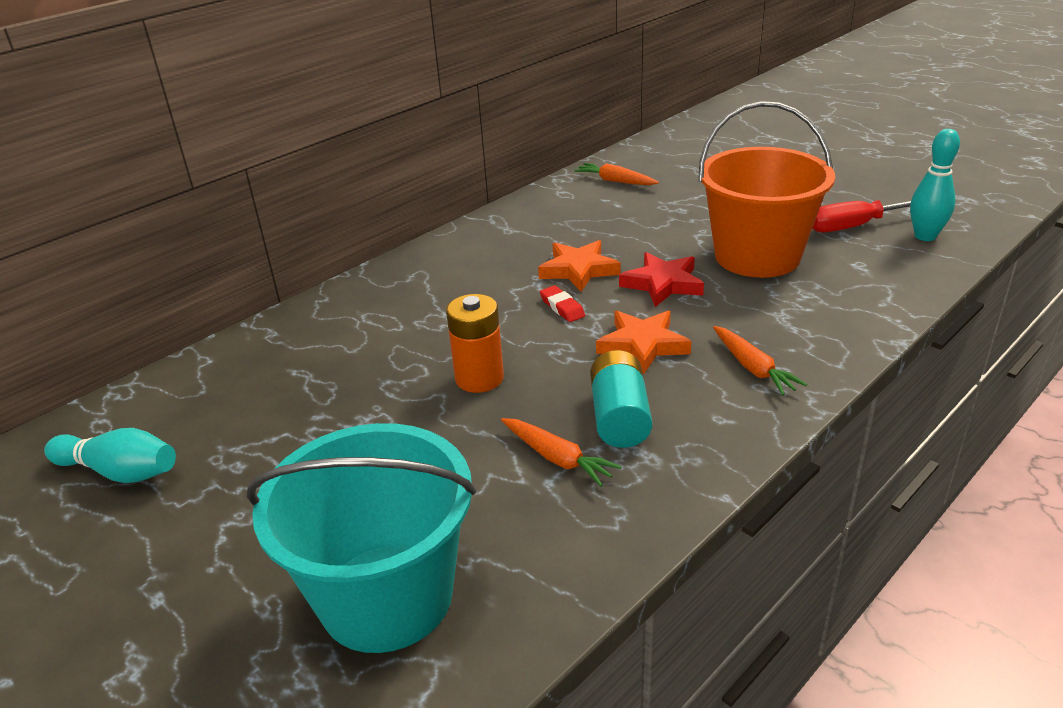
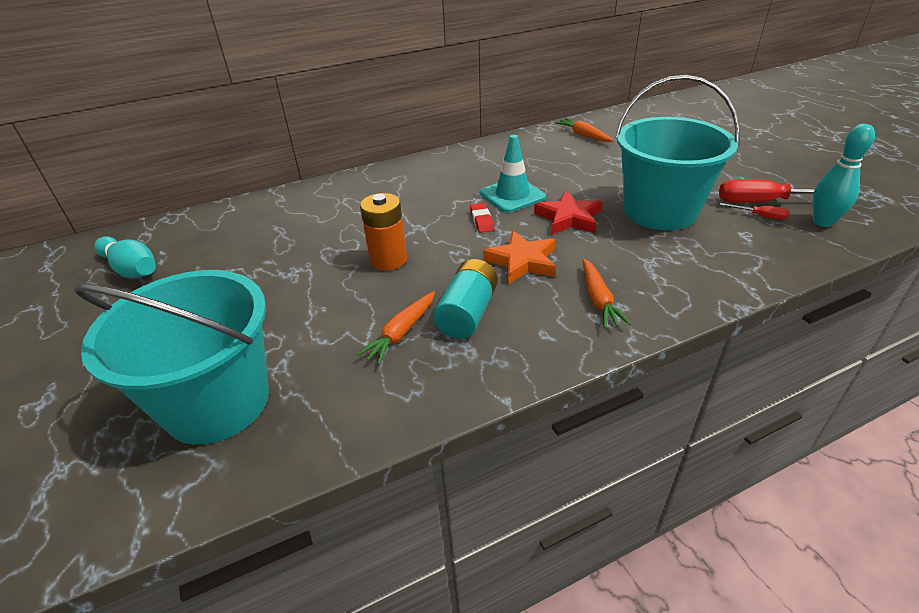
camera: 20 degrees right, 5 degrees up
orange carrot [501,418,622,487] -> orange carrot turned 60 degrees clockwise [357,291,435,365]
orange star [538,240,621,292] -> turquoise traffic cone [480,135,546,213]
orange bucket [698,101,835,278] -> turquoise bucket [615,75,740,230]
none -> red screwdriver [720,203,789,220]

